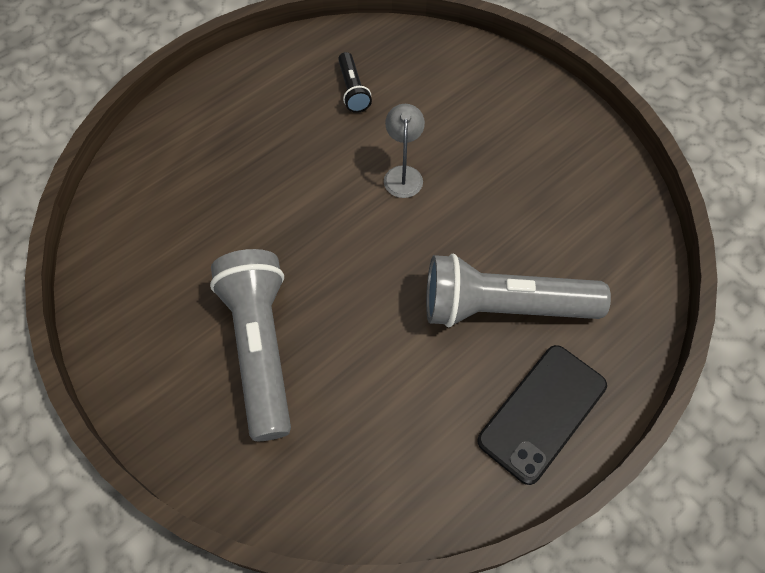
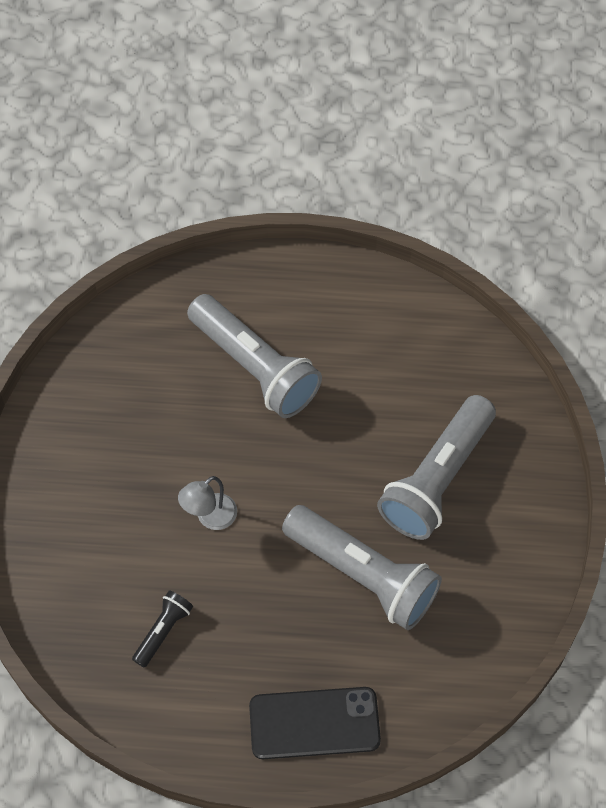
camera: 135 degrees left, 0 degrees up
black phone [477,345,607,485] -> black phone moved to [249,687,381,759]
none -> grey flashlight [282,505,442,630]

